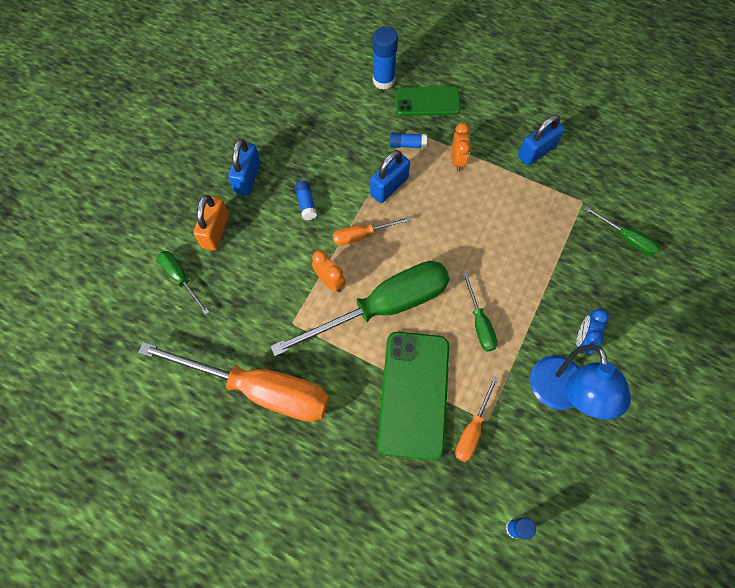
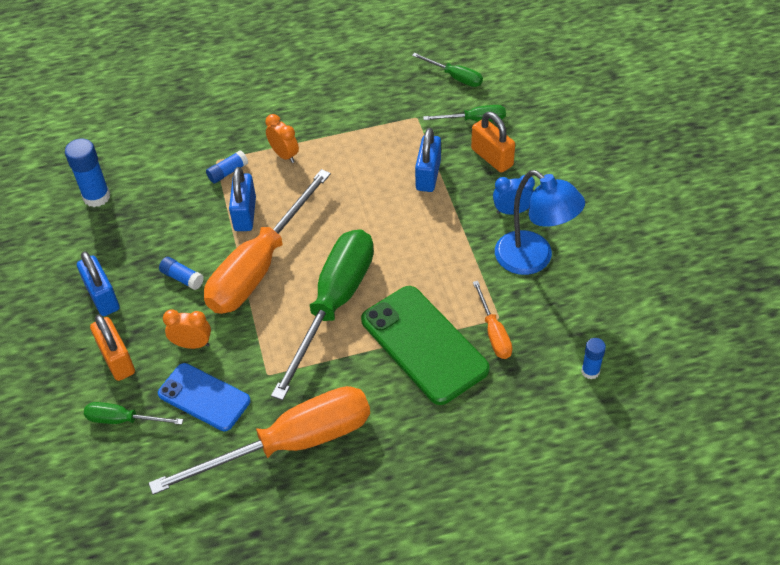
camera: 40 degrees left, 15 degrees down
orange clock [312,250,346,292] -> orange clock moved to [163,309,211,349]
orange screwdriver [333,217,411,245] -> orange screwdriver [204,169,331,314], size x2.20
blue glue stick [373,27,398,90] -> blue glue stick moved to [65,138,110,207]
green phone [395,86,461,116] -> none
green screwdriver [462,272,498,352] -> green screwdriver moved to [412,53,483,87]
blue padlock [518,115,565,166] -> blue padlock moved to [415,128,441,192]
blue clock [576,309,609,354] -> blue clock turned 105 degrees clockwise [493,175,535,215]
none -> blue phone [158,363,251,431]
none -> orange padlock [471,112,515,173]

